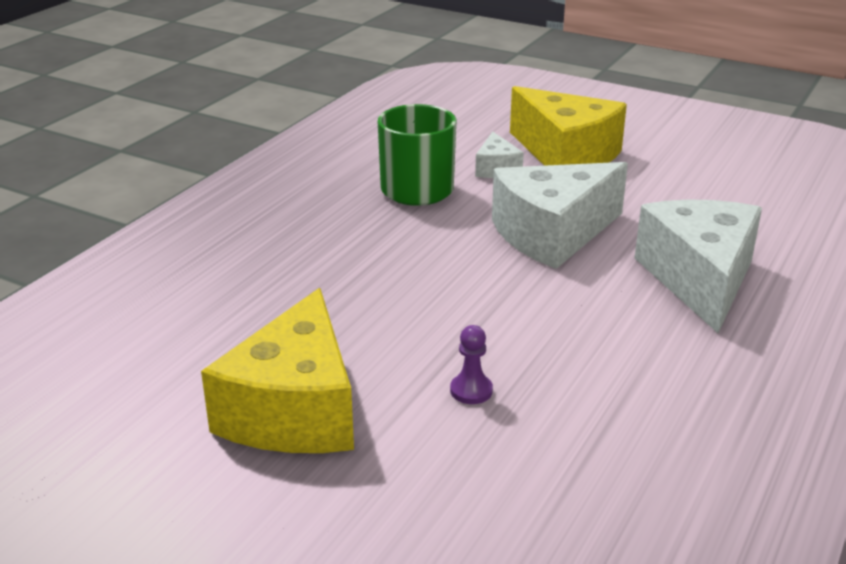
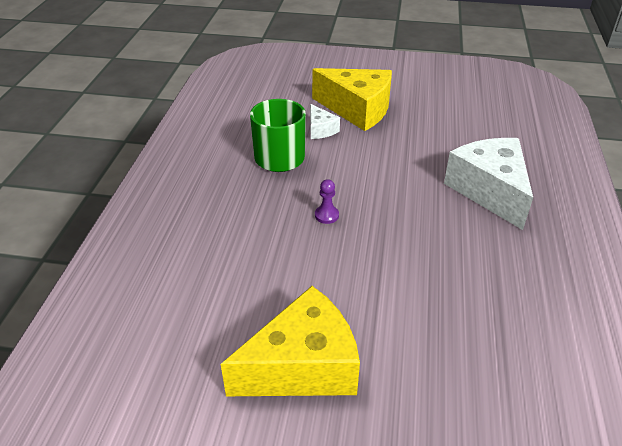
camera: 20 degrees left, 10 degrees up
yellow cheese [201,288,354,453] -> yellow cheese turned 105 degrees counterclockwise [221,286,360,396]
purple pawn [450,325,493,404] -> purple pawn moved to [315,179,339,224]
white cheese [492,162,628,269] -> none

